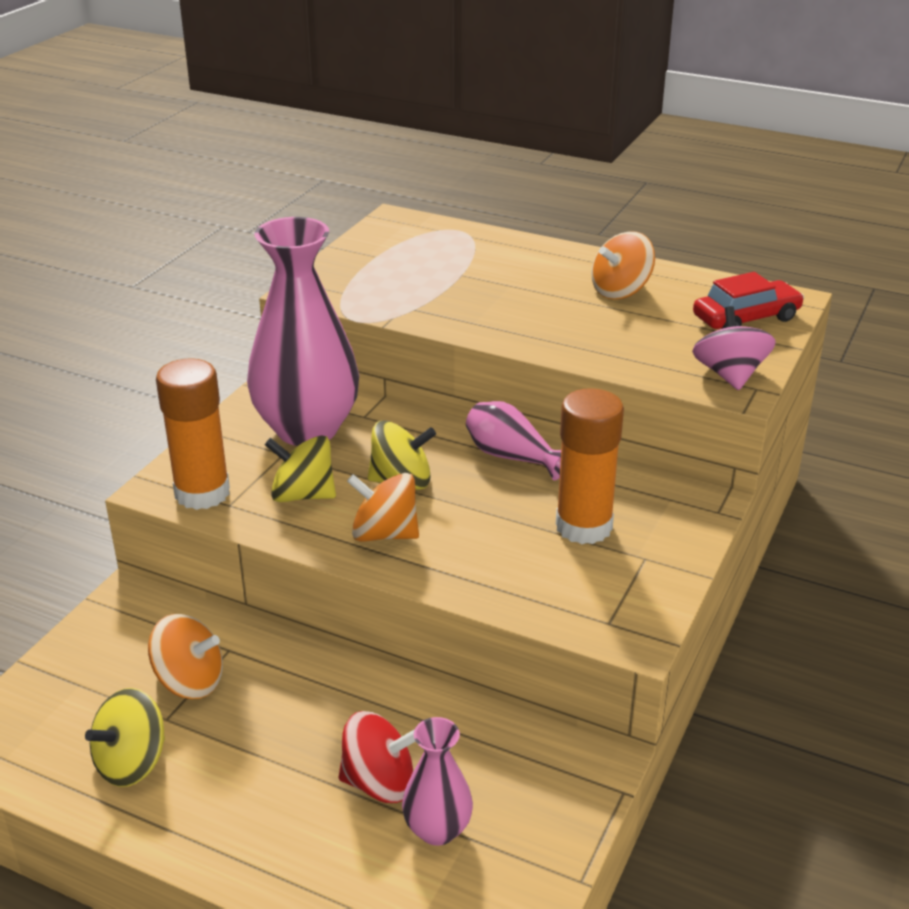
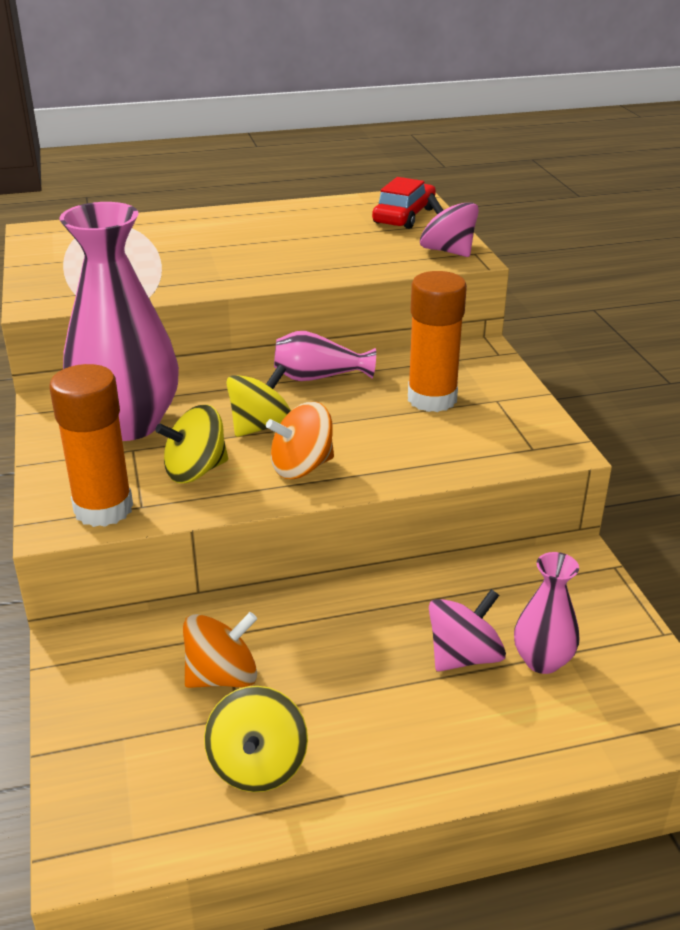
camera: 40 degrees left, 0 degrees up
red spinning top [339,711,416,803] -> pink spinning top [429,589,506,672]
orange spinning top [591,231,655,300] -> none

